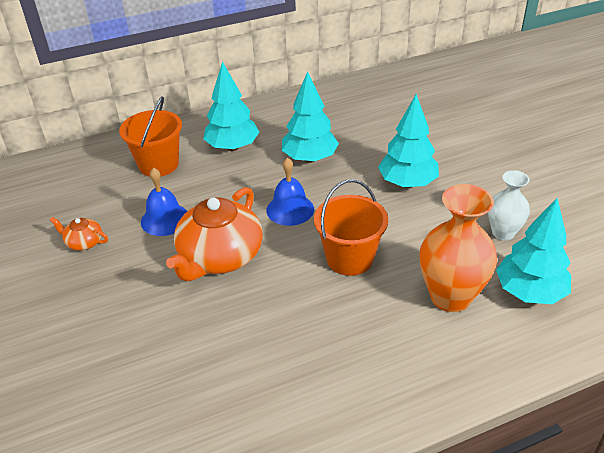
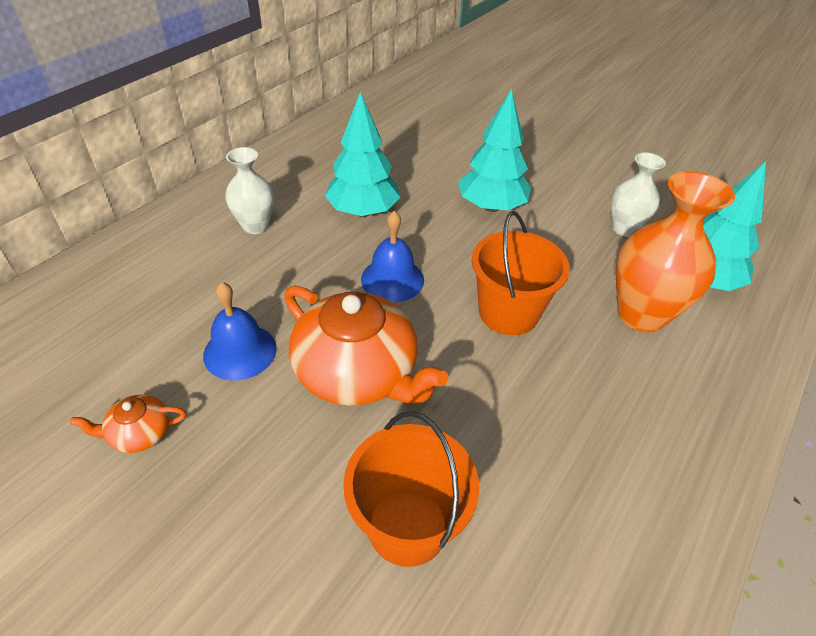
camera: 35 degrees left, 5 degrees up
orange bucket [119,97,182,177] -> orange bucket moved to [343,411,479,567]
orange teapot [166,187,263,281] -> orange teapot turned 45 degrees counterclockwise [284,286,448,406]
turquoise tree [203,61,259,151] -> white vase [225,147,274,234]

